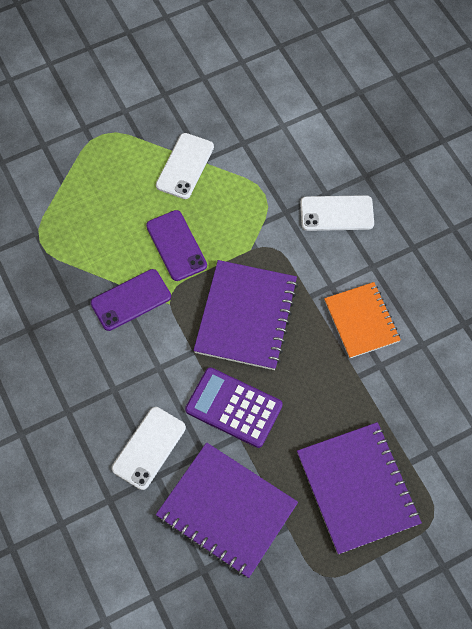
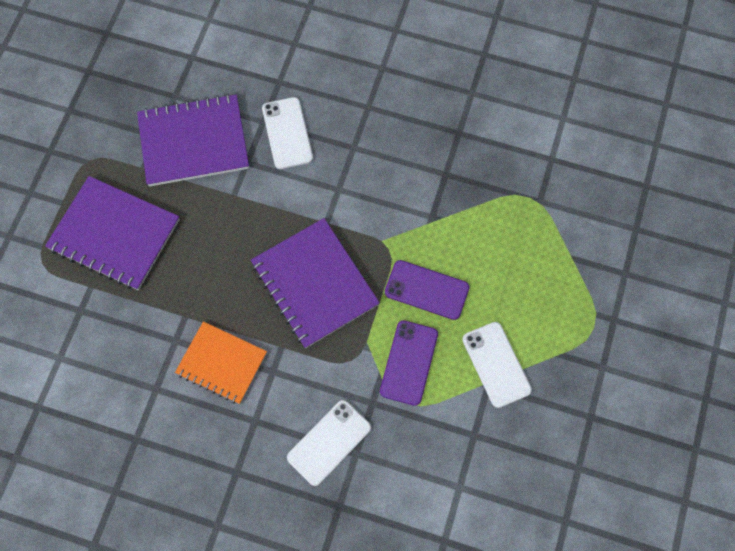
camera: 135 degrees right, 5 degrees up
purple phone [91,269,171,331] -> purple phone moved to [380,320,438,406]
purple calculator [185,367,283,448] -> none

